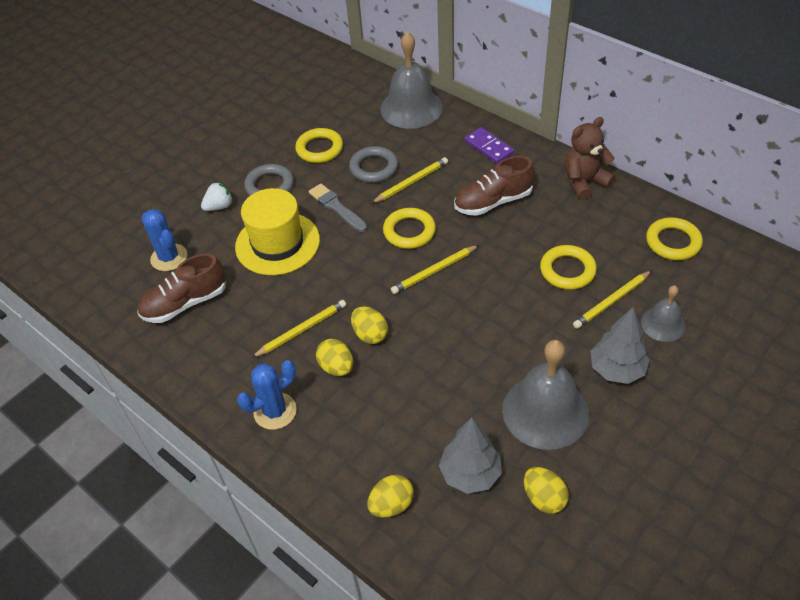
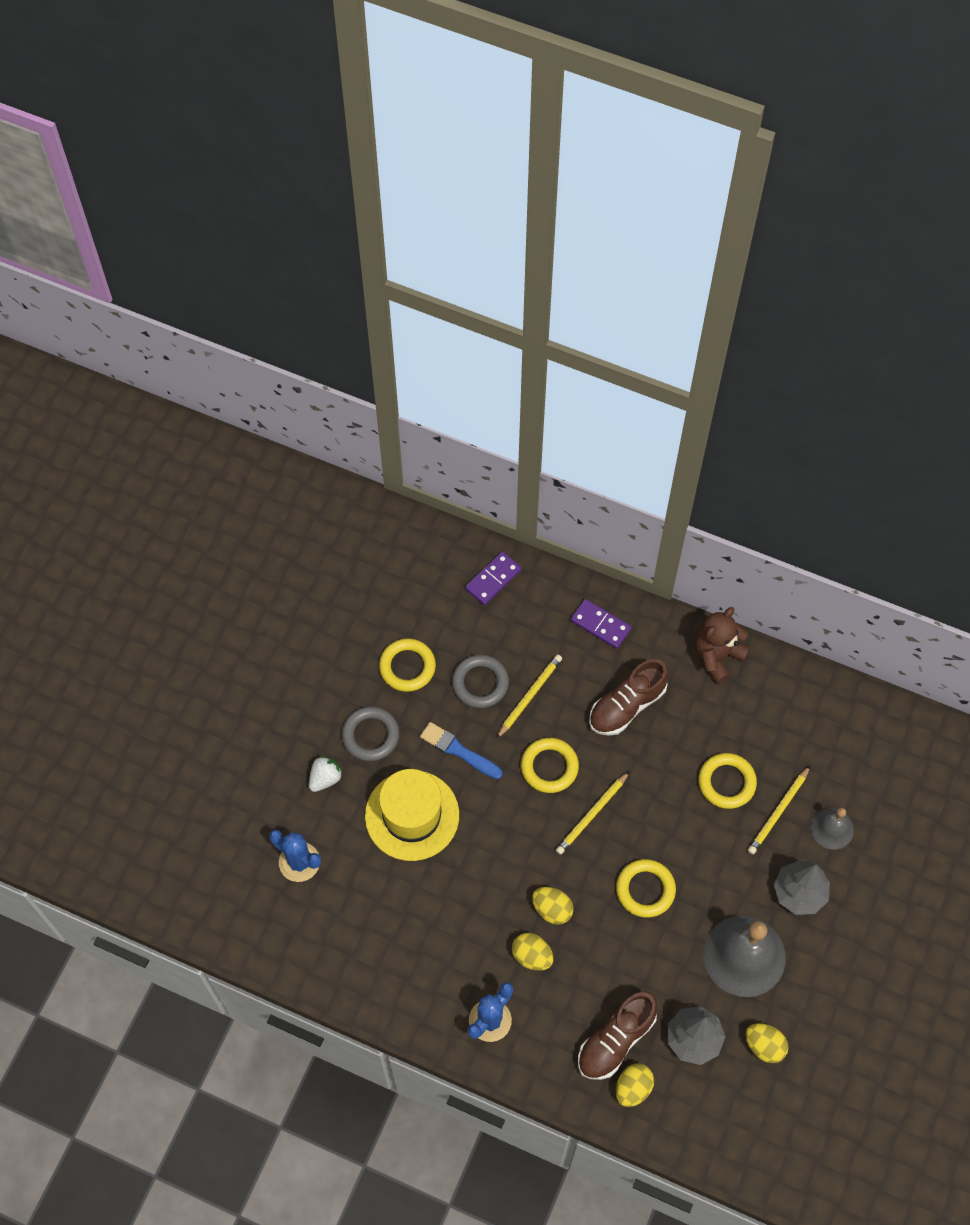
camera: 20 degrees left, 15 degrees up
brown shoe [137,253,226,323] -> brown shoe moved to [578,991,658,1080]
yellow pencil [251,300,346,358] -> none
grey brush [309,183,367,232] -> blue brush [420,722,502,779]
grey bell [380,32,443,129] -> purple domino [465,551,522,605]
yellow ring [646,217,703,260] -> yellow ring moved to [616,859,676,918]

